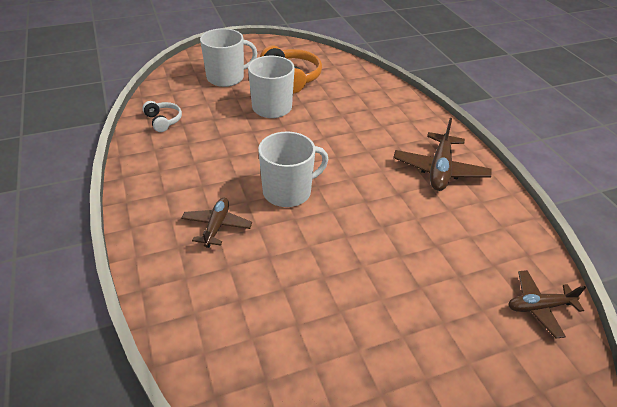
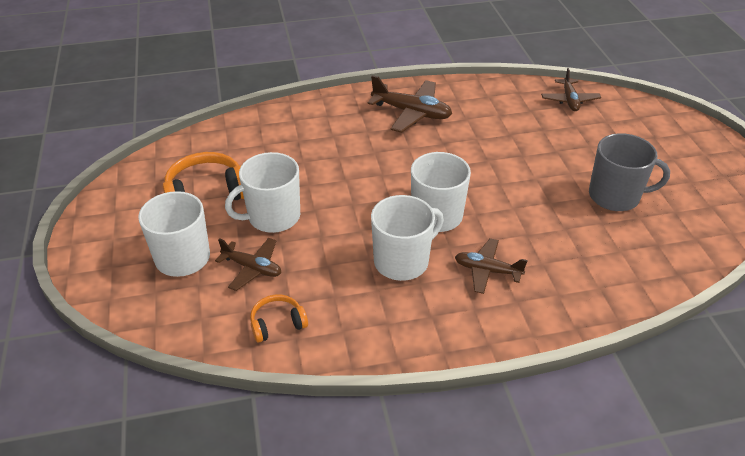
camera: 80 degrees left, 0 degrees up
white headphones [142,101,182,132] -> orange headphones [250,295,308,343]
none -> brown plane [215,238,281,291]
none -> white mug [371,195,444,281]
none -> grey mug [589,133,670,211]

